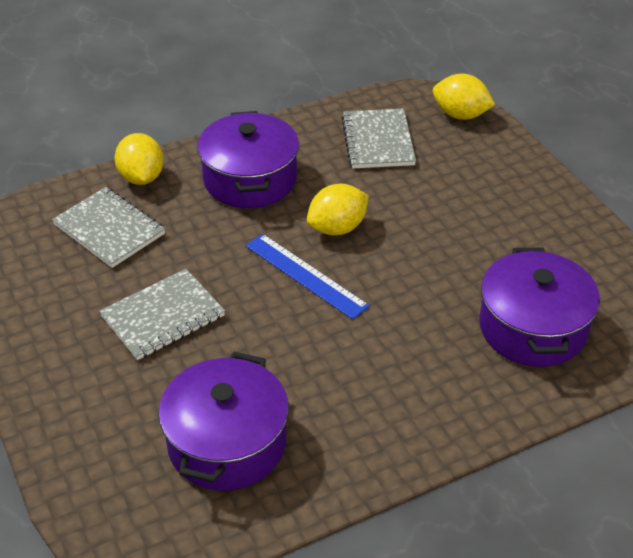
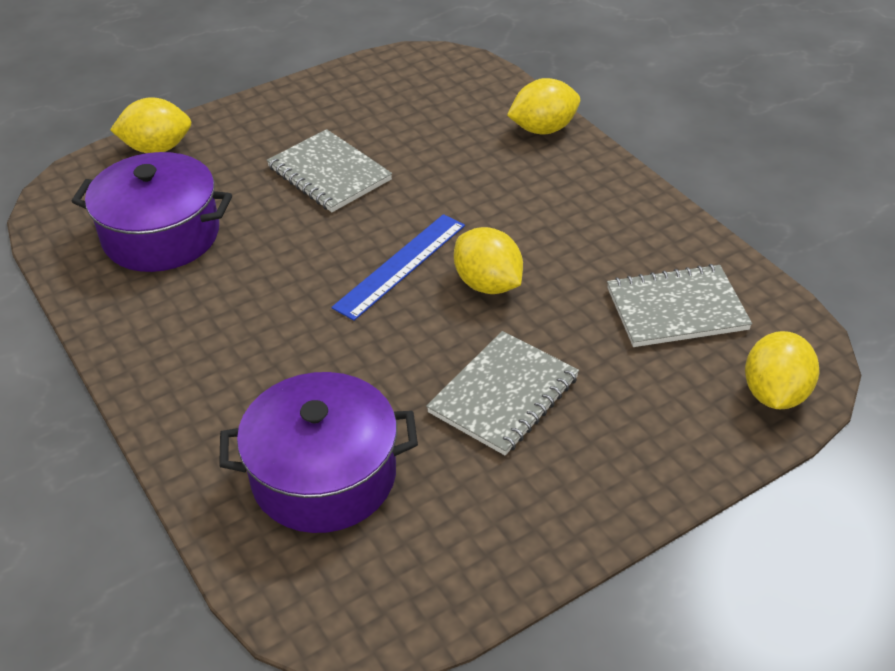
camera: 85 degrees right, 0 degrees up
grey notebook [52,187,165,268] -> grey notebook moved to [426,331,579,455]
purple pot [197,111,299,208] -> none
none -> yellow lemon [110,97,191,153]

